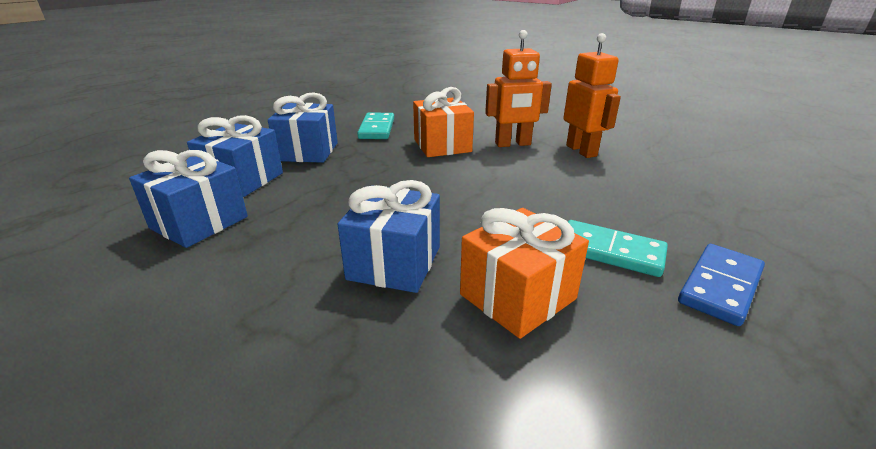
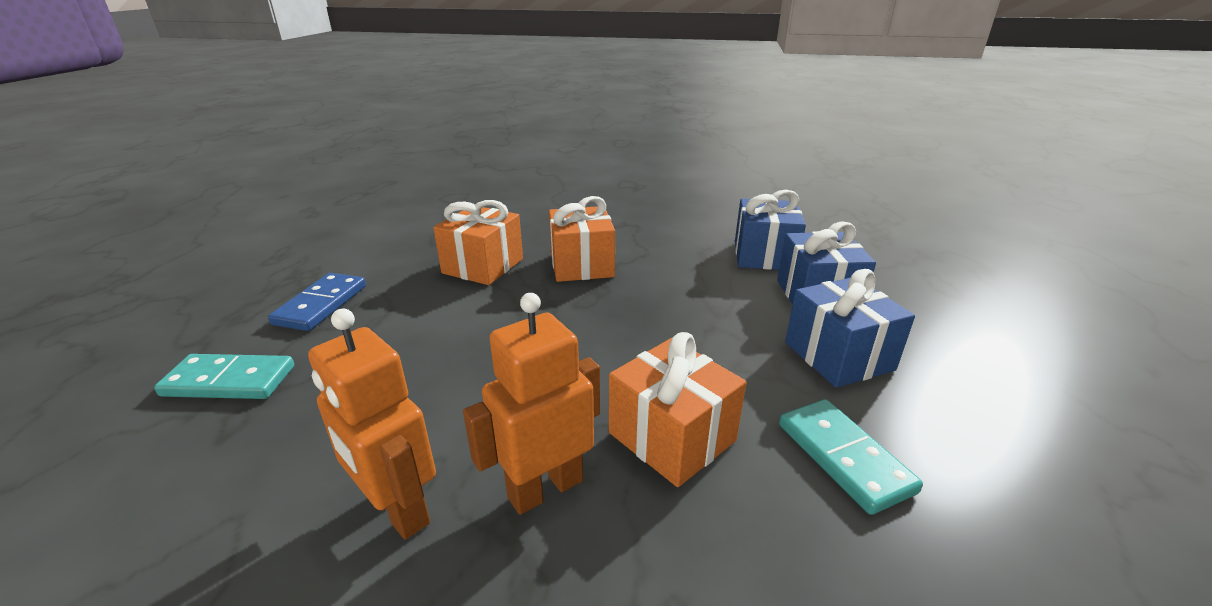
camera: 155 degrees right, 0 degrees up
blue gift [337,180,440,293] -> orange gift [549,196,615,282]
turquoise domino [568,220,668,277] -> turquoise domino moved to [154,354,294,399]

